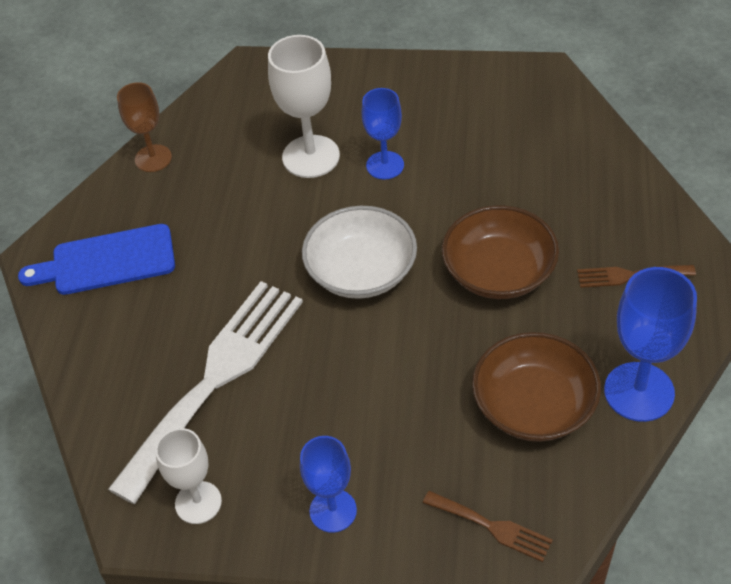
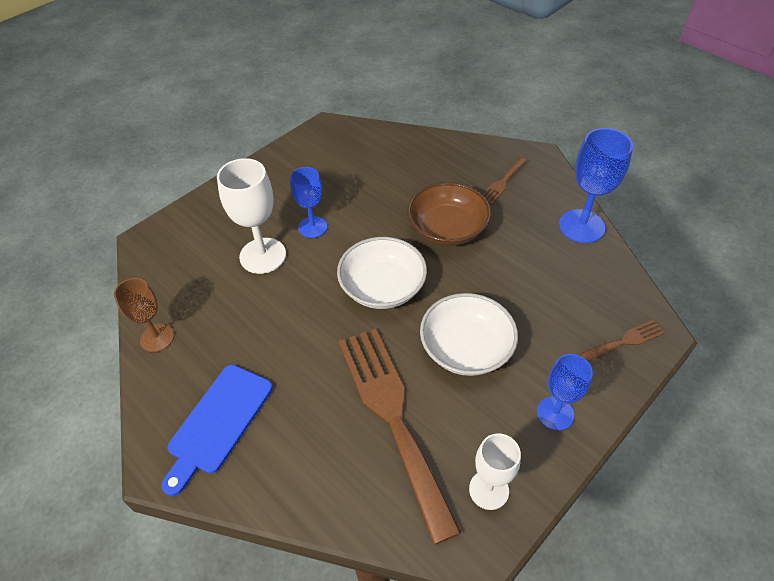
camera: 55 degrees left, 0 degrees up
white fork [108,281,303,504] -> brown fork [338,329,461,545]
brown bowl [472,332,601,442] -> none
none -> white bowl [420,293,518,376]

